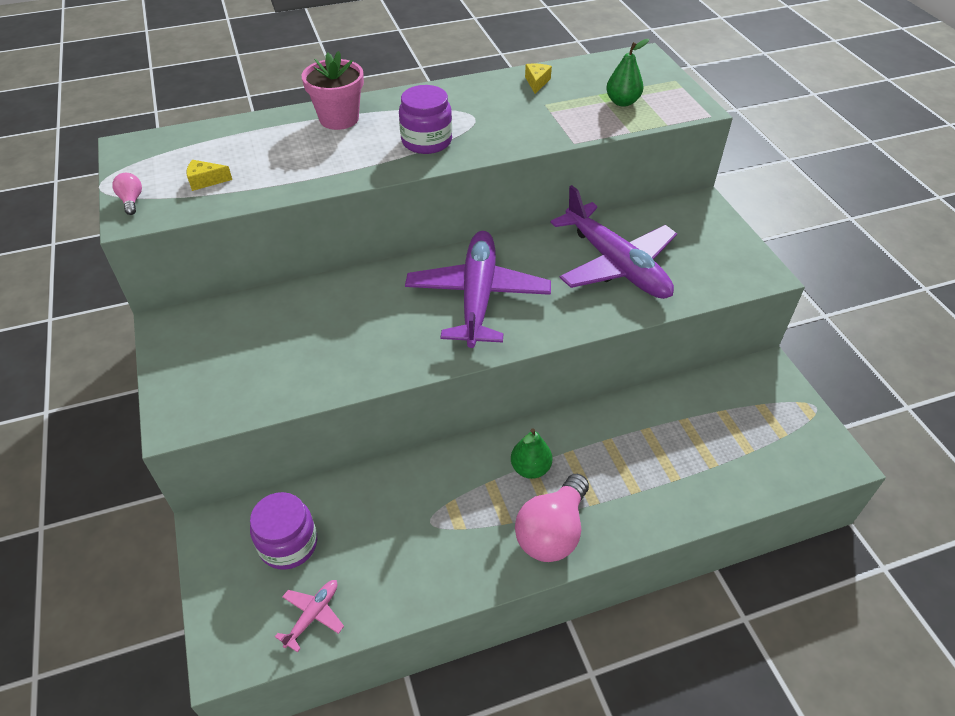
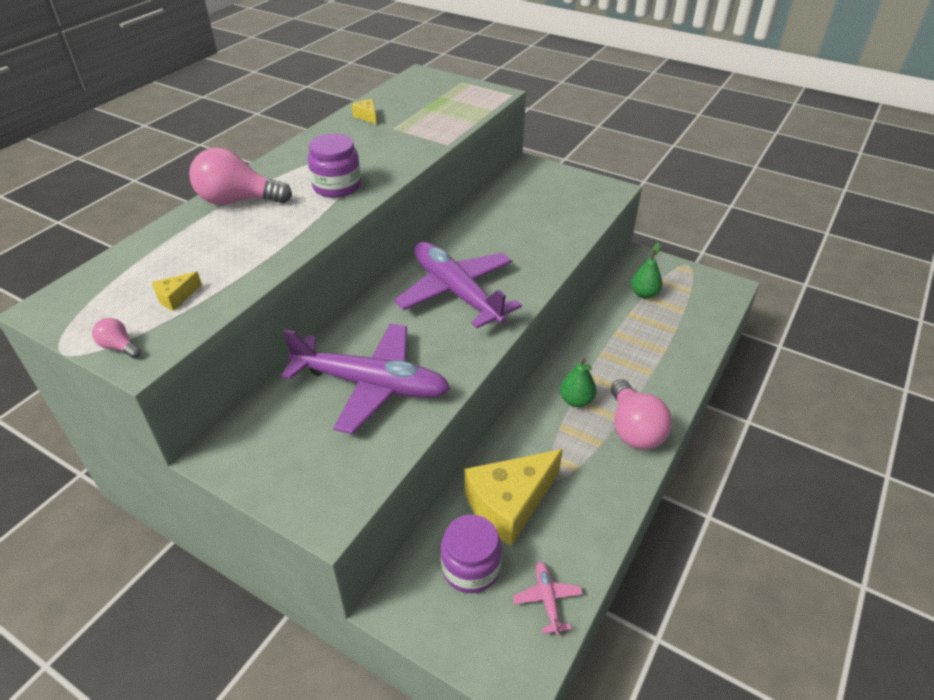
camera: 40 degrees left, 5 degrees down
pink flower pot [302,51,364,130] -> pink light bulb [189,147,292,205]
purple plane [550,185,677,299] -> purple plane moved to [281,323,451,434]
green pear [606,39,649,107] -> green pear moved to [631,243,663,299]
none -> yellow cheese [465,449,563,546]

